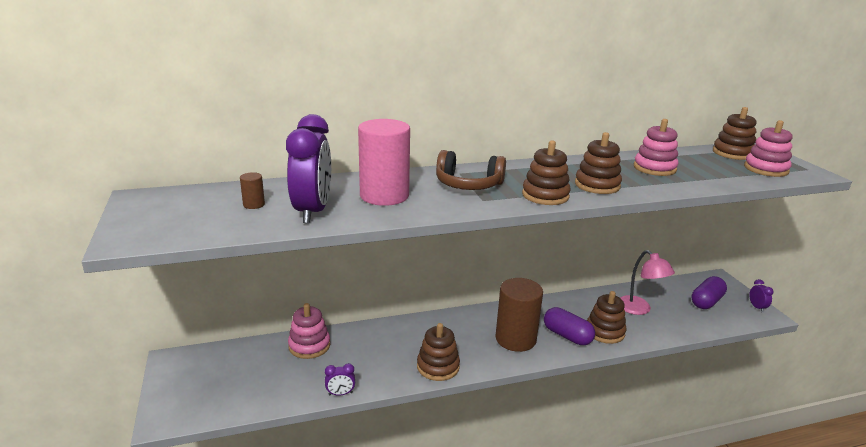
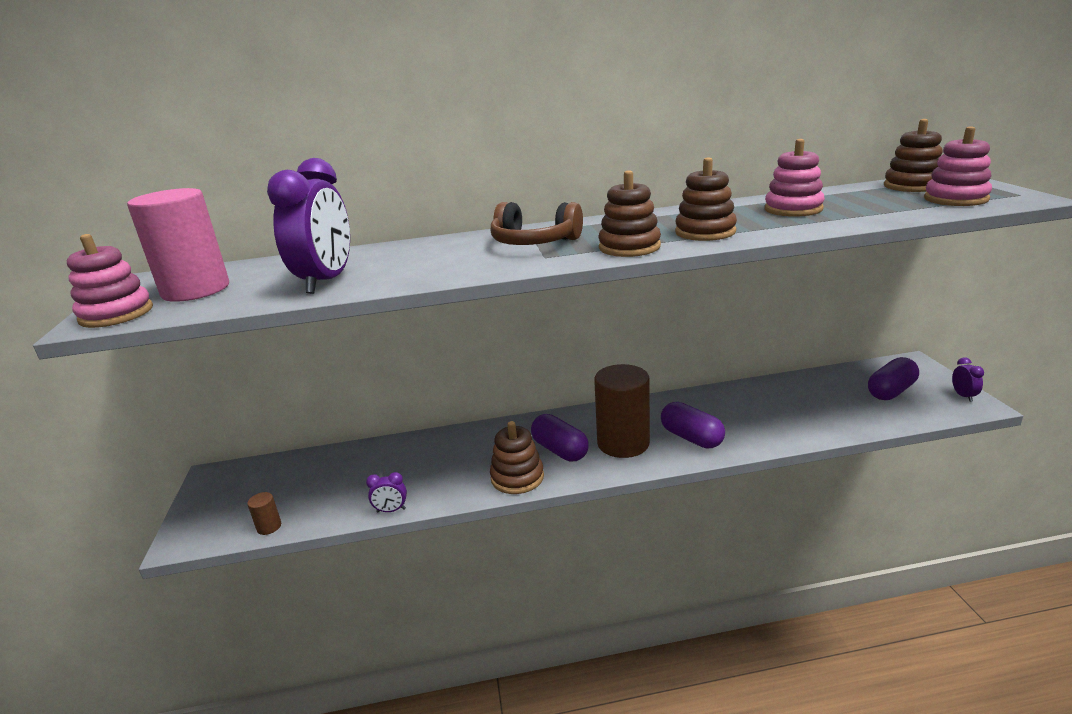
camera: 10 degrees right, 0 degrees up
brown cylinder [240,172,265,209] -> brown cylinder moved to [247,492,281,535]
pink stacking toy [288,303,330,359] -> pink stacking toy moved to [67,234,153,328]
pink cylinder [358,119,410,206] -> pink cylinder moved to [127,188,229,302]
brown stacking toy [587,291,626,344] -> none
pink lamp [620,250,675,315] -> none
none -> purple capsule [531,414,589,461]

